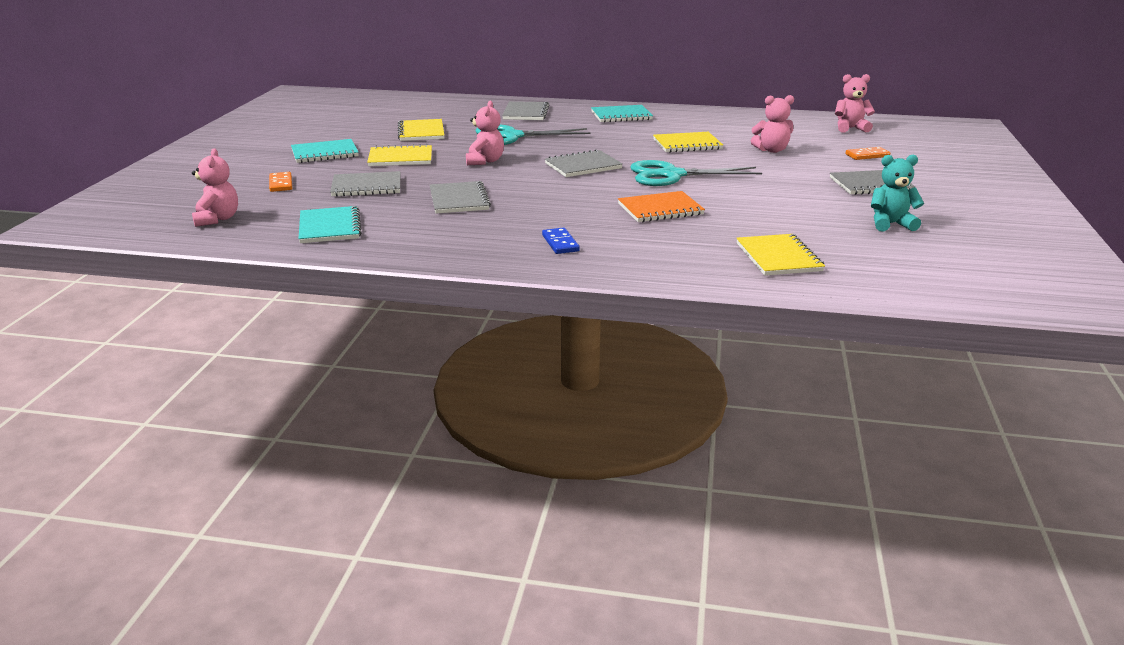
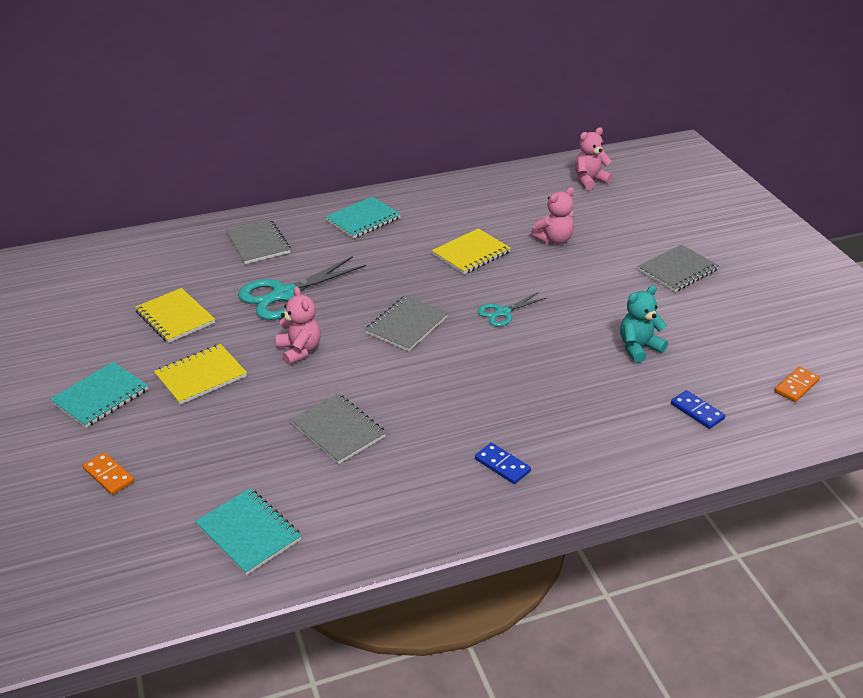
camera: 30 degrees left, 10 degrees up
pink teddy bear [192,148,238,227] -> none
grey notebook [330,171,401,197] -> none
orange notebook [618,191,705,222] -> none
turquoise scissors [630,160,762,186] -> turquoise scissors [478,292,546,327], size x0.54
yellow notebook [736,234,825,276] -> blue domino [671,390,725,429]
orange domino [846,147,890,160] -> orange domino moved to [774,366,820,402]
turquoise teddy bear [871,155,924,232] -> turquoise teddy bear moved to [620,285,668,363]

